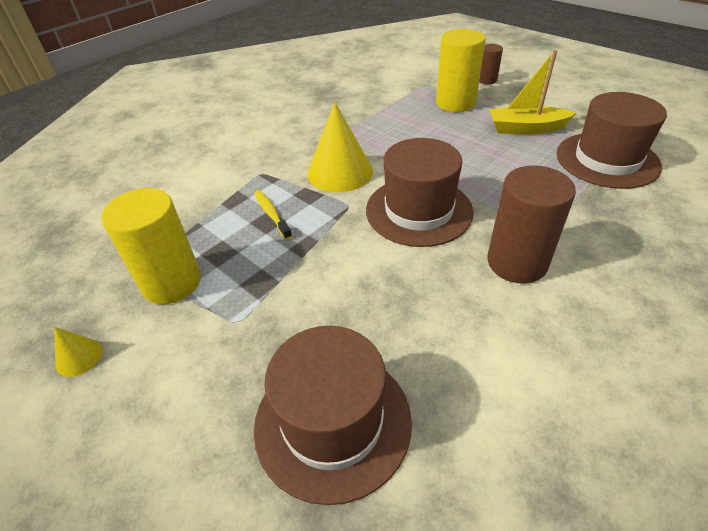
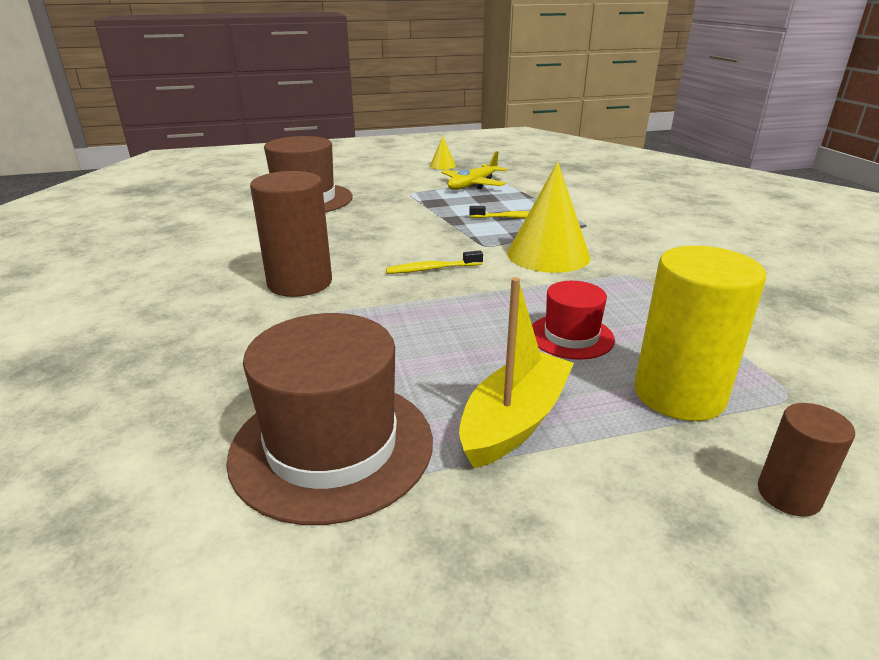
camera: 120 degrees right, 15 degrees down
yellow cylinder [101,188,201,304] -> yellow plane [441,151,507,190]
brown hat [366,138,474,247] -> yellow toothbrush [386,251,483,274]
none -> red hat [532,281,615,360]

